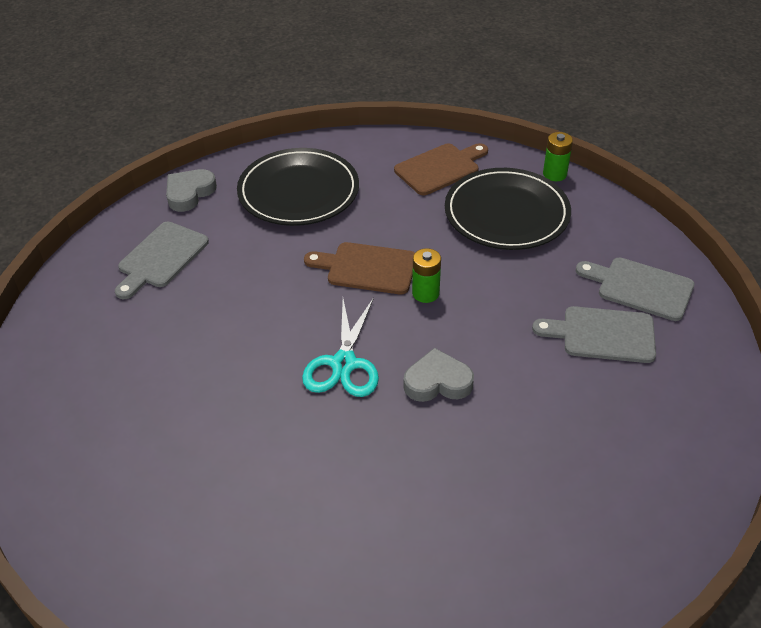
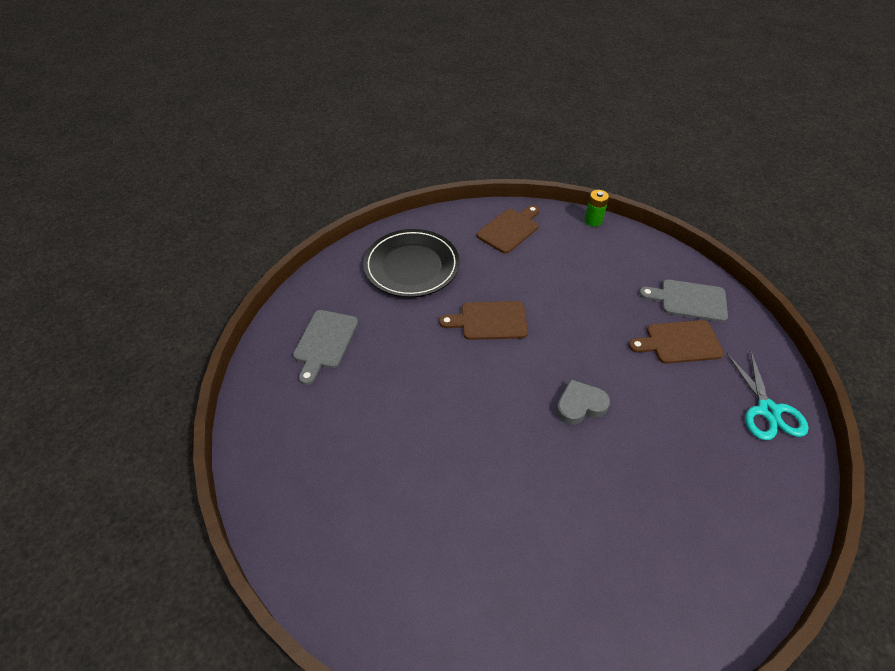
camera: 15 degrees left, 5 degrees up
grey heart [166,169,217,212] -> none
turquoise scissors [302,298,379,397] -> turquoise scissors moved to [726,350,809,440]
green battery [412,248,441,303] -> none
black plate [445,168,571,250] -> none
grey cutting board [532,306,656,363] -> brown cutting board [628,320,724,364]

